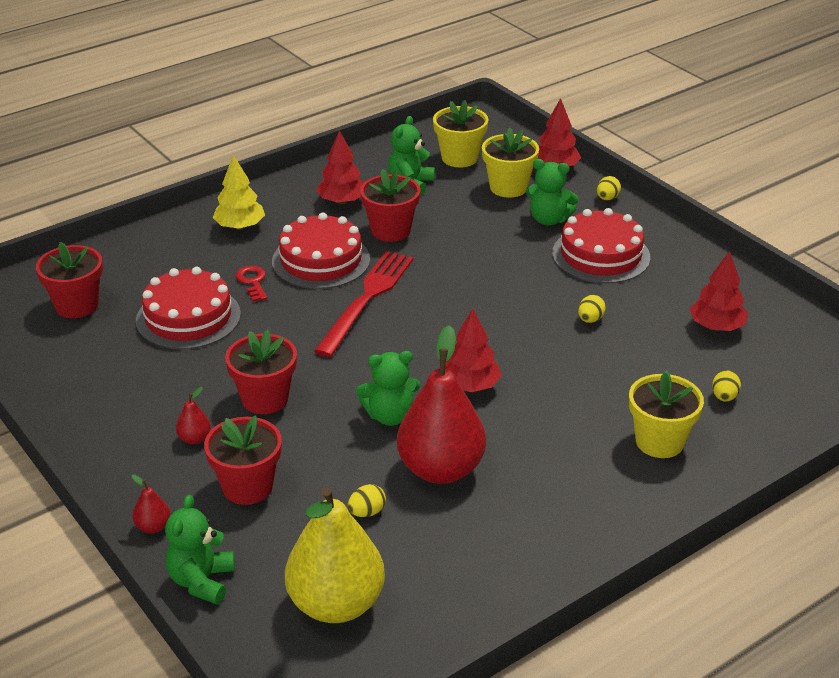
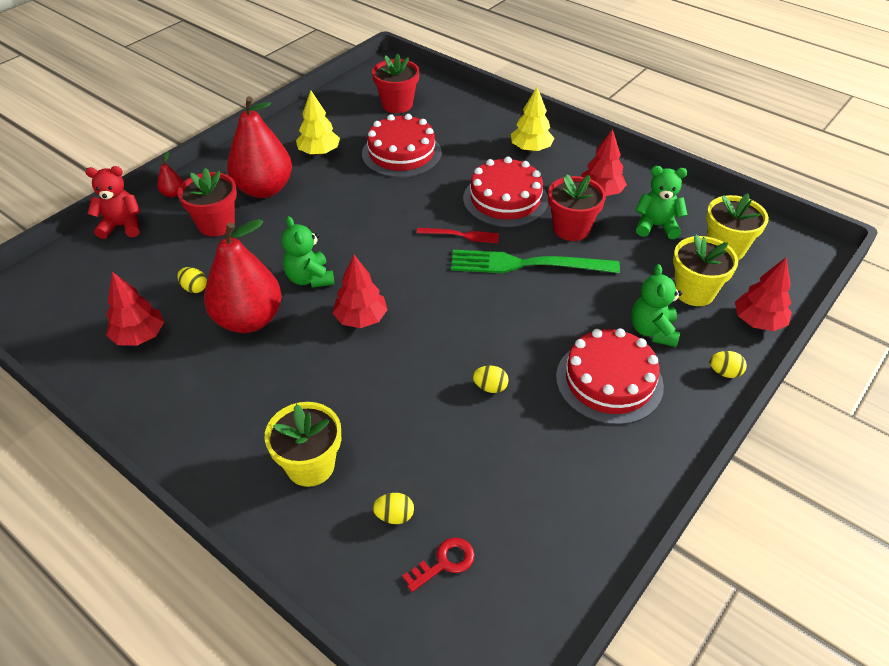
camera: 75 degrees right, 10 degrees up
green teddy bear [165,495,235,604] -> red teddy bear [85,166,140,239]
red pear [176,387,211,444] -> red pear [227,96,292,198], size x2.49
red flower pot [225,329,297,414] -> none
red key [236,266,267,302] -> red key moved to [402,538,475,592]
yellow pear [285,487,385,623] -> none
red fork [314,251,414,357] -> red fork [417,228,499,243], size x0.51
red tree [690,251,748,331] -> red tree moved to [106,272,164,346]
none -> yellow tree [296,90,340,155]
none -> green fork [451,250,620,273]

